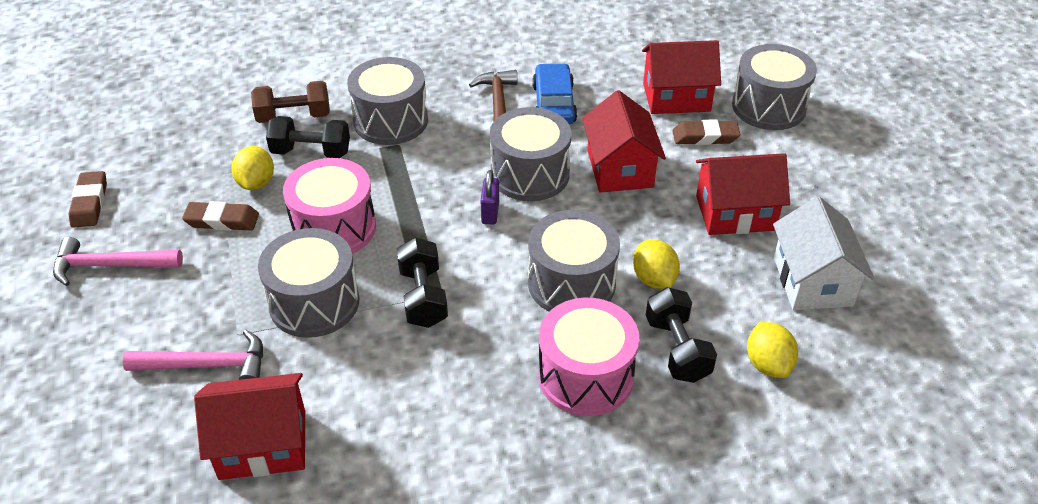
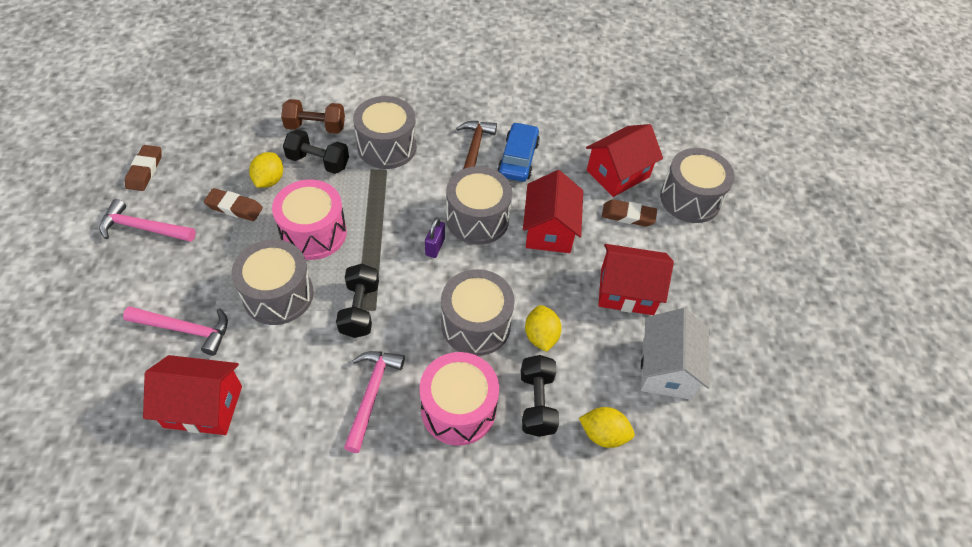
camera: 10 degrees right, 10 degrees up
red house [642,40,721,114] -> red house turned 45 degrees counterclockwise [586,124,663,197]
yellow lemon [747,322,798,378] -> yellow lemon turned 75 degrees counterclockwise [579,407,635,448]
none -> pink hammer [344,351,405,453]

